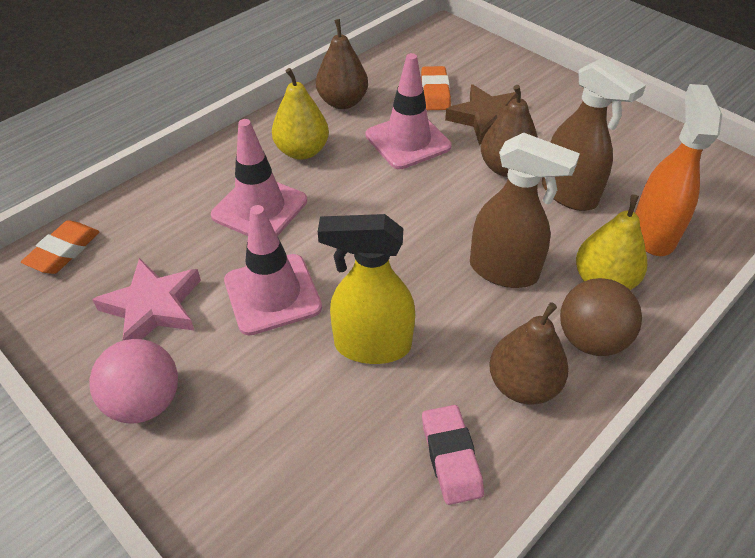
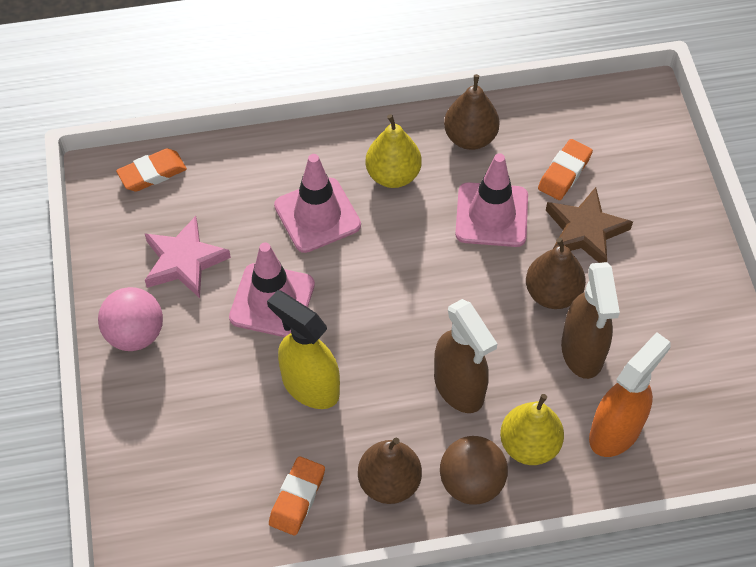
camera: 35 degrees right, 10 degrees up
pink eraser [422,405,484,505] -> orange eraser [269,456,325,536]

